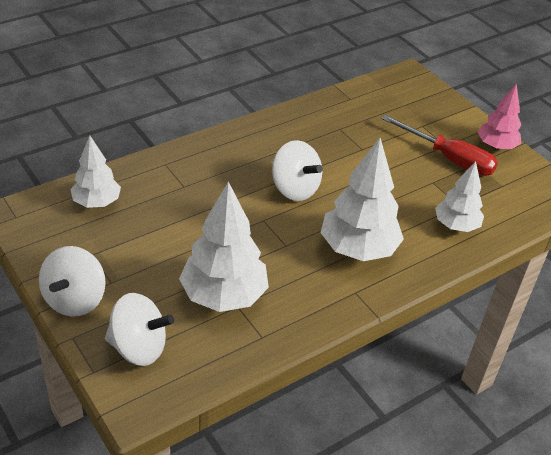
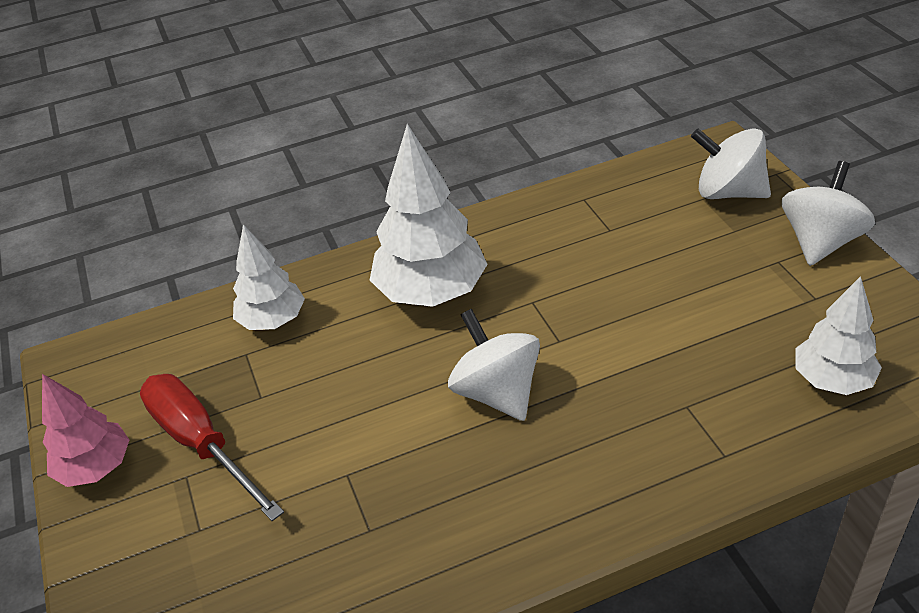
camera: 160 degrees left, 0 degrees up
white tree [179,182,269,312] -> none

